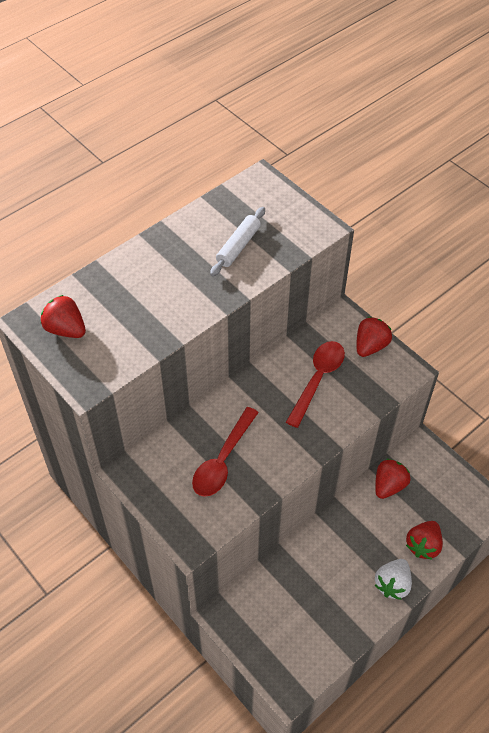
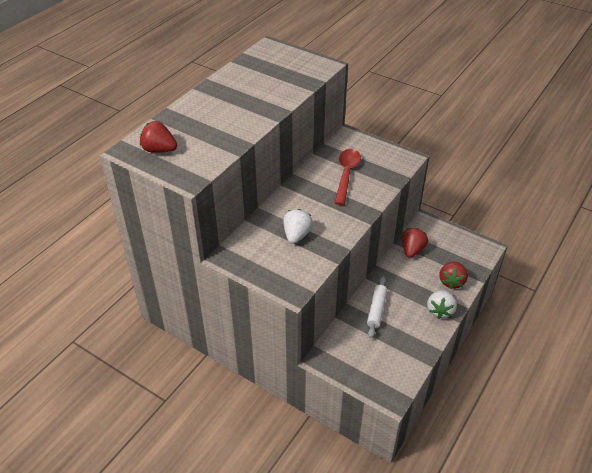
camera: 15 degrees left, 10 degrees down
red spoon [192,407,259,497] -> white strawberry [283,209,313,244]
white rolling pin [210,207,265,276] -> white rolling pin moved to [367,277,387,338]
red strawberry [356,317,392,357] -> none

